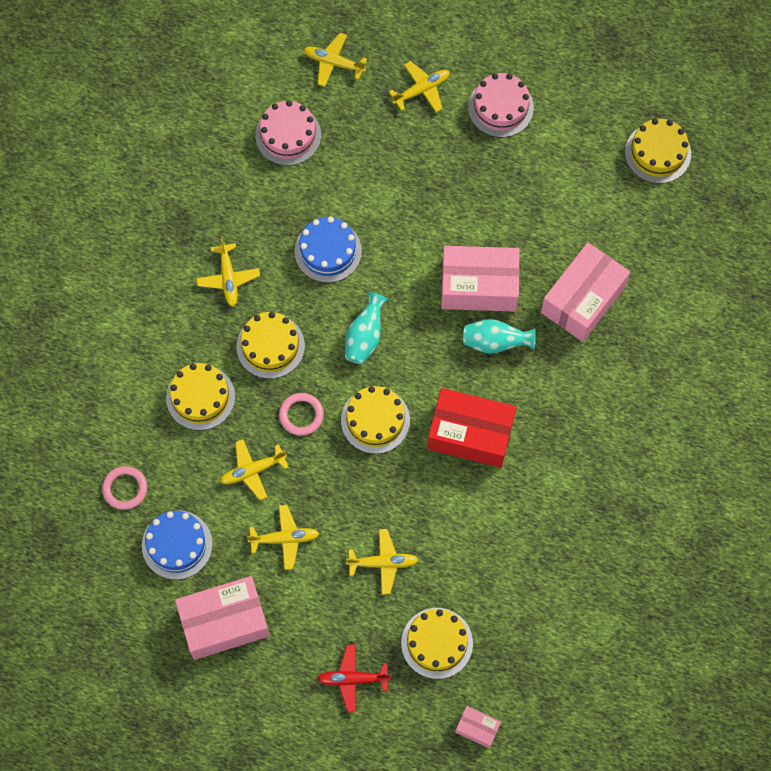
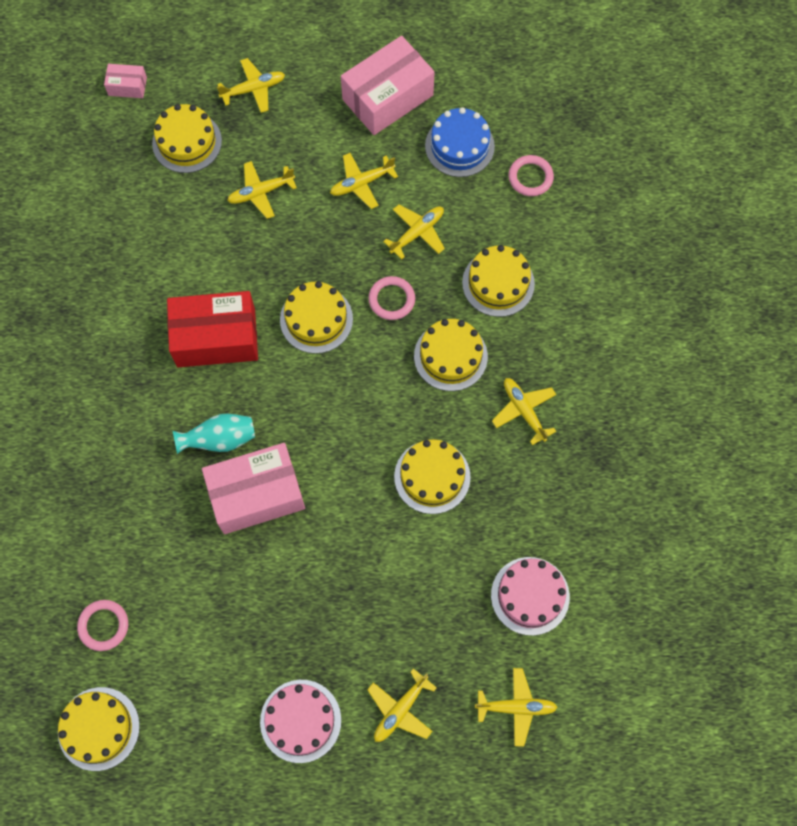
camera: 160 degrees right, 0 degrees up
blue cake [295,217,362,283] -> yellow cake [394,439,471,514]
red plane [317,645,390,712] -> yellow plane [217,58,285,113]
turquoise vase [345,292,388,365] -> none
pink box [541,243,630,342] -> none
none -> pink ring [77,600,128,651]

